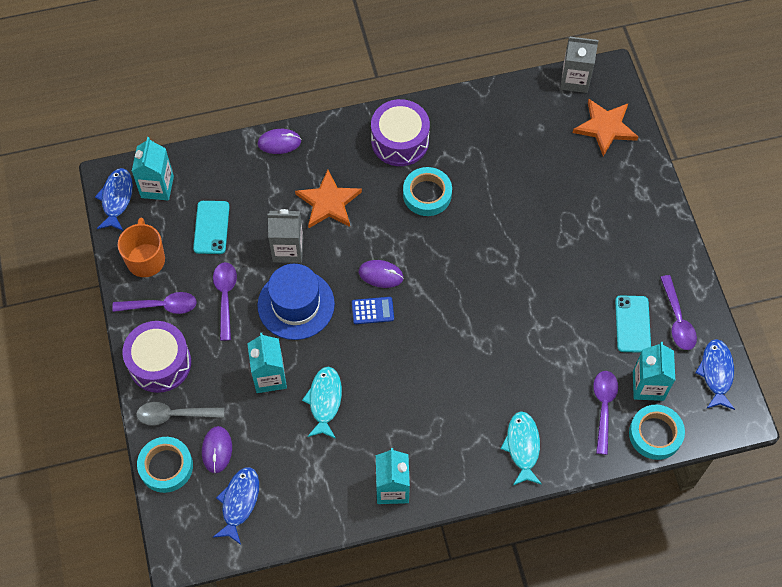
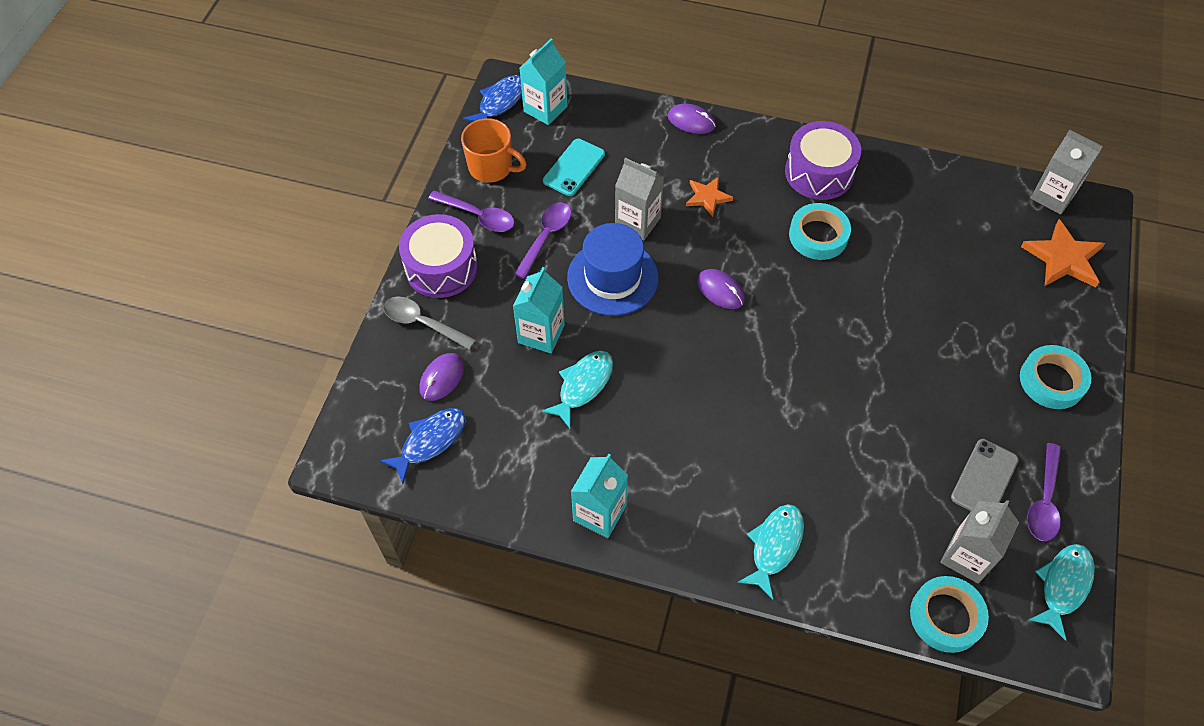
camera: 30 degrees right, 5 degrees down
orange mug [118,218,165,277] -> orange mug turned 90 degrees clockwise [461,118,526,183]
turquoise tape [137,437,193,493] -> turquoise tape moved to [1020,345,1091,409]
orange star [295,170,362,228] -> orange star [686,177,733,217], size x0.61
blue calculator [352,297,394,324] -> none
purple spoon [593,371,618,455] -> none
turquoise phone [615,295,651,353] -> grey phone [951,439,1019,511]
turquoise carton [633,342,675,401] -> grey carton [940,500,1019,583]
blue fish [695,339,735,410] -> turquoise fish [1029,544,1095,641]

